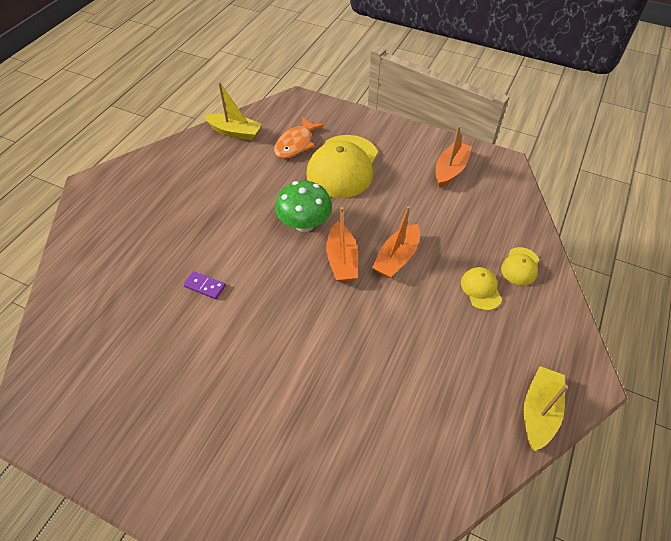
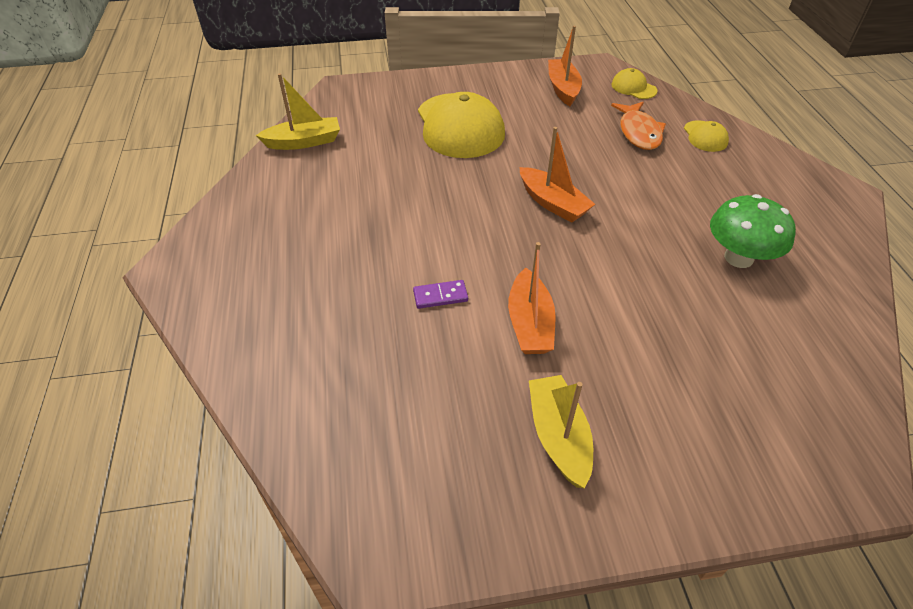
camera: 35 degrees left, 5 degrees down
orange fish [274,116,324,159] -> orange fish moved to [611,102,666,150]
green mushroom [275,181,332,232] -> green mushroom moved to [710,194,796,268]
orange boat [372,206,420,279] -> orange boat moved to [508,242,556,354]
yellow cap [461,267,502,310] -> yellow cap moved to [612,68,657,99]
yellow boat [524,366,568,451] -> yellow boat moved to [529,375,593,488]

